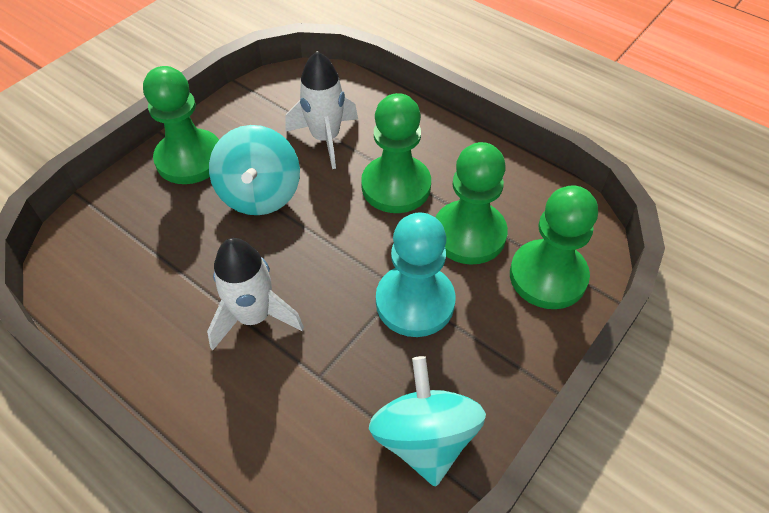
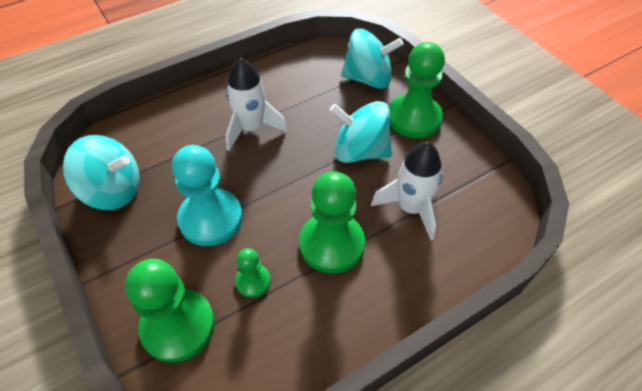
camera: 110 degrees right, 0 degrees up
green pawn [435,142,508,265] -> green pawn [235,248,271,298], size x0.51
none -> turquoise spinning top [341,28,404,89]

